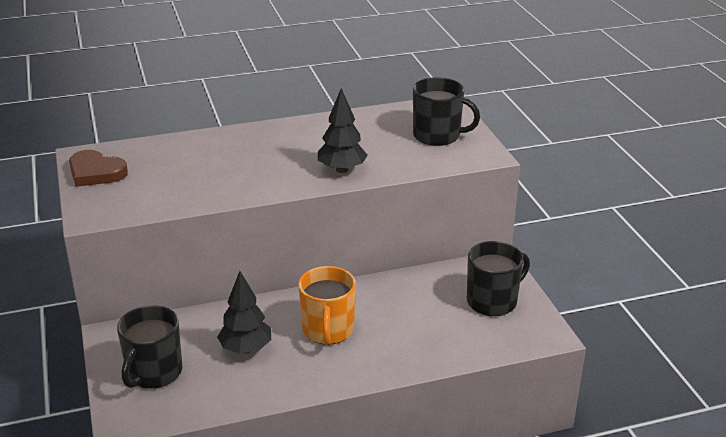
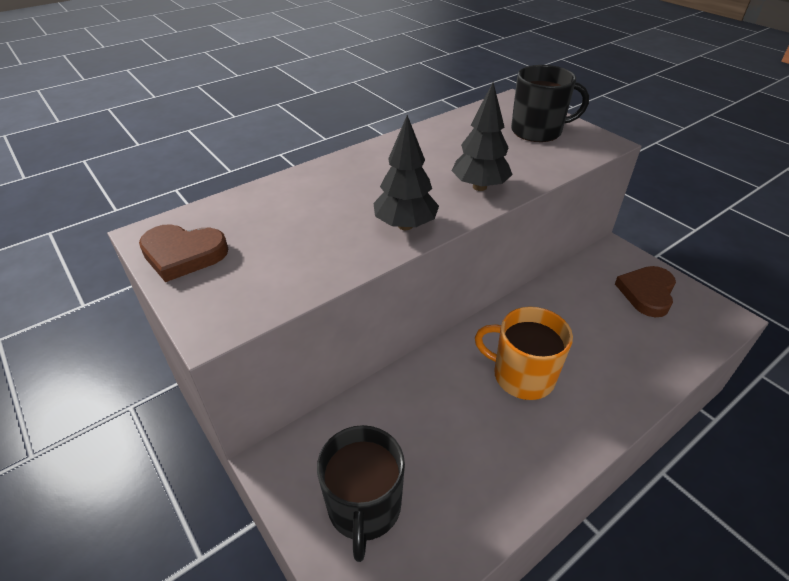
camera: 20 degrees left, 10 degrees up
black tree [217,271,271,354] -> black tree moved to [373,115,439,230]
orange mug [298,266,356,345] -> orange mug turned 135 degrees clockwise [475,307,573,400]
black mug [467,241,530,316] -> brown heart [615,266,676,317]

